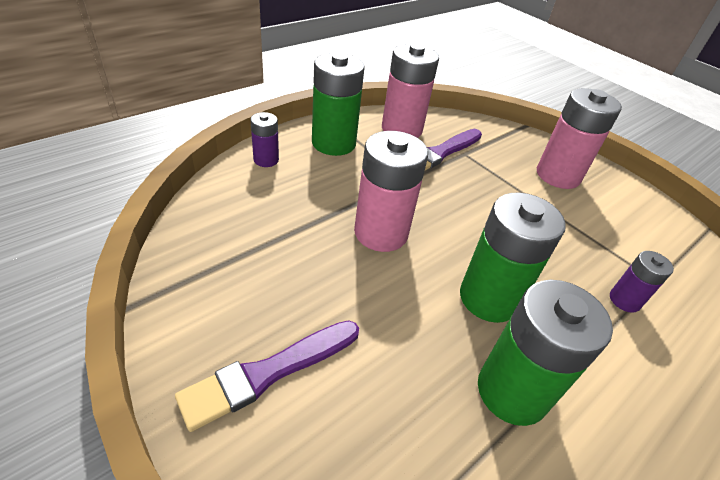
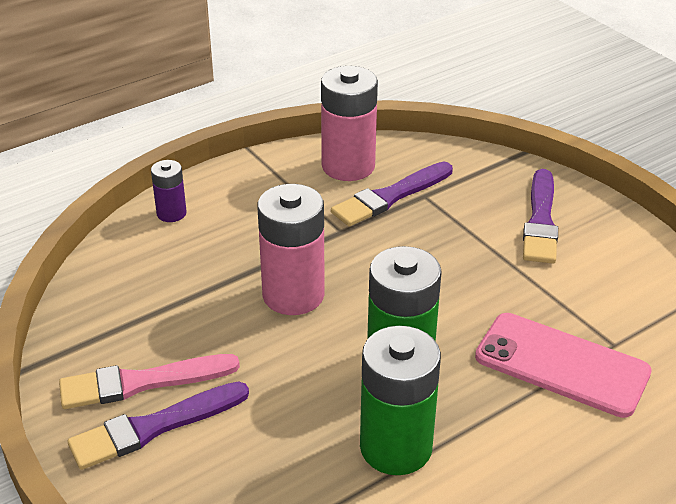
camera: 10 degrees right, 5 degrees down
green battery [312,52,364,156] -> none
pink battery [537,88,622,189] -> purple brush [523,169,558,264]
purple battery [610,251,674,313] -> pink phone [475,313,652,418]
none -> pink brush [59,354,240,409]

